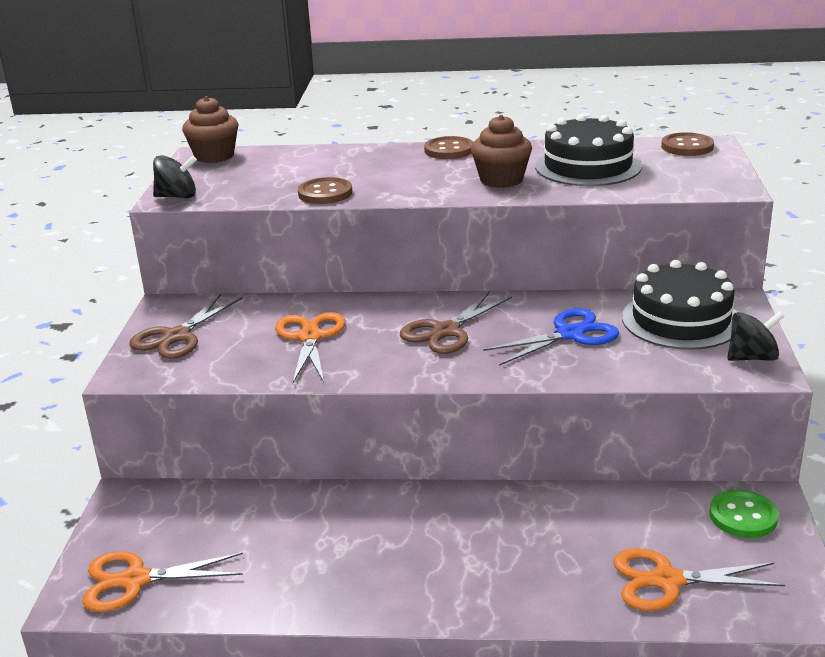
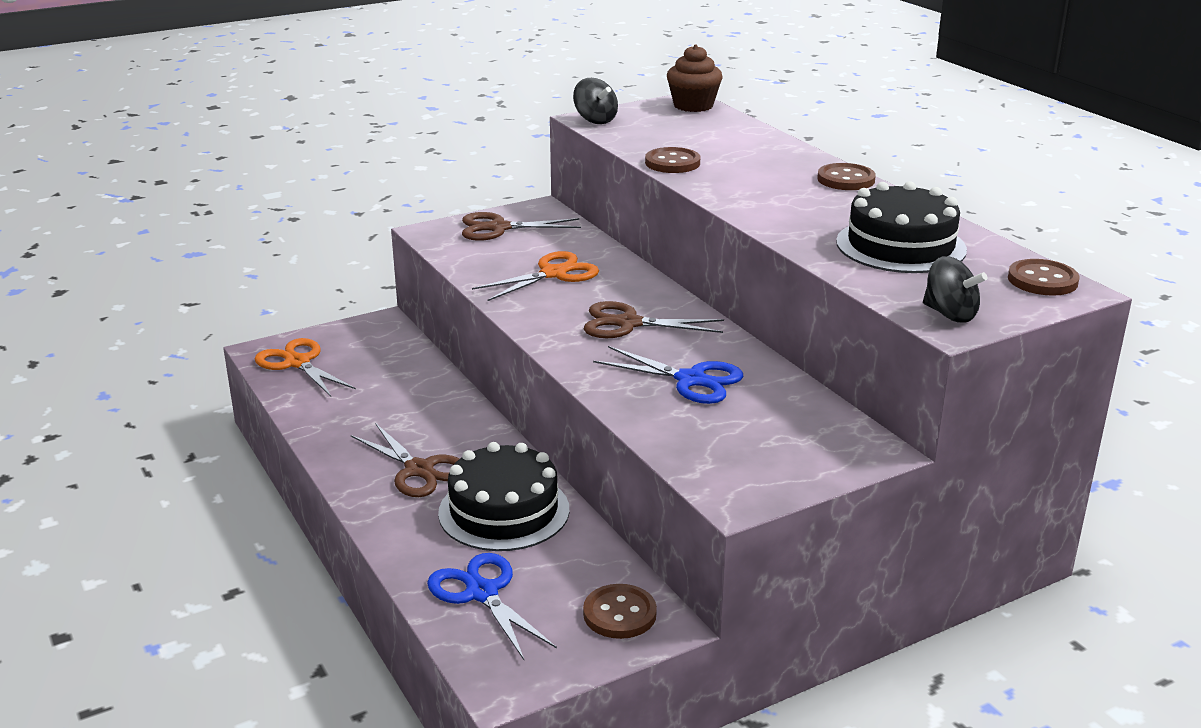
camera: 55 degrees right, 0 degrees up
brown cupcake [471,115,532,188] -> none
orange scissors [614,548,785,611] -> blue scissors [427,553,557,660]
black cake [622,260,737,350] -> black cake moved to [438,442,569,551]
green button [710,490,779,538] -> brown button [583,584,657,639]
black spinning top [727,311,784,361] -> black spinning top moved to [923,256,987,323]
none -> brown scissors [351,423,460,497]

